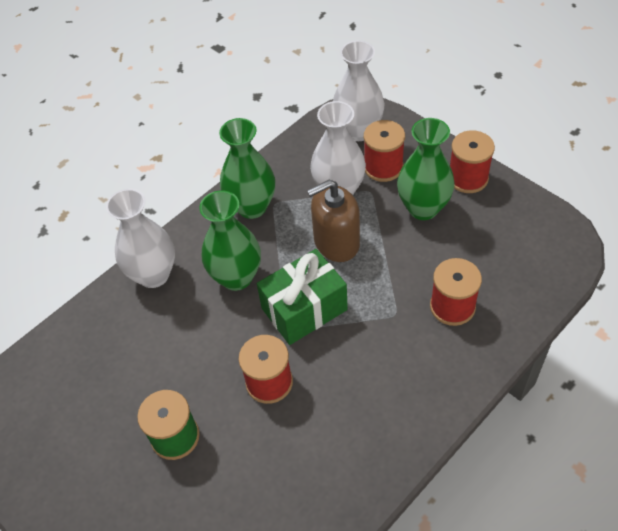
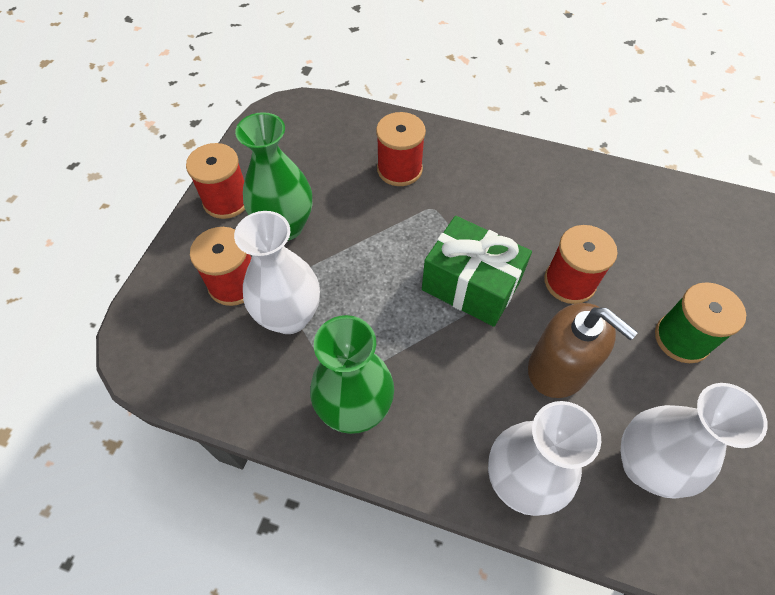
camera: 120 degrees left, 5 degrees up
green vase [199,190,261,291] -> none
brown soap dispenser [307,179,360,262] -> brown soap dispenser moved to [528,303,638,398]
white vase [333,41,384,141] -> white vase moved to [621,383,767,499]

